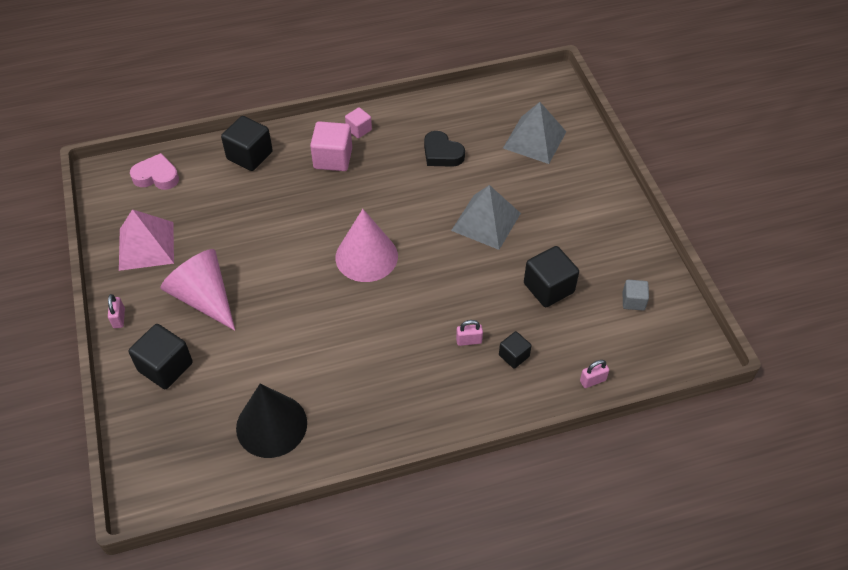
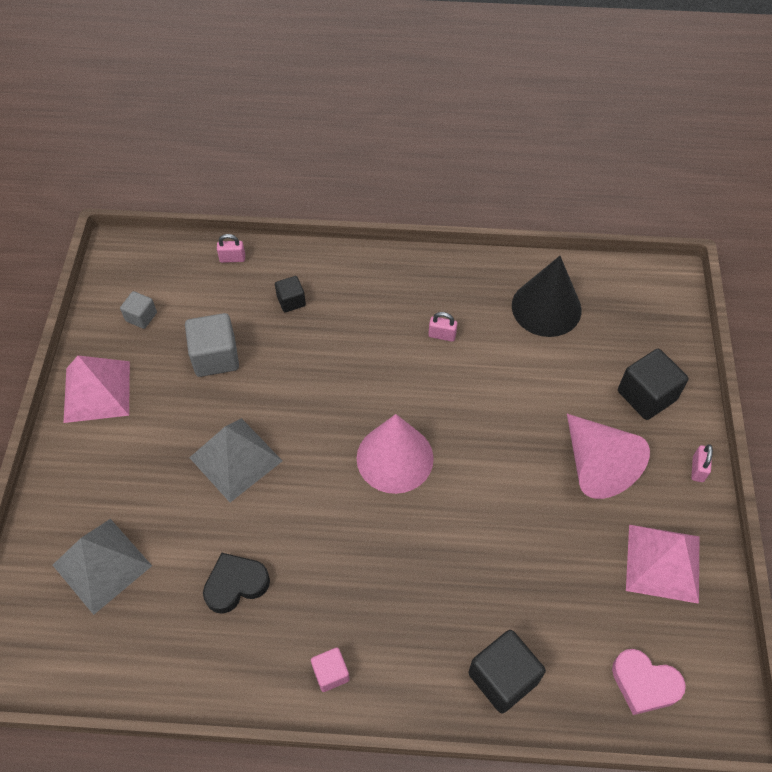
camera: 160 degrees left, 5 degrees up
pink cube [310,121,352,171] -> none
black heart [424,131,465,167] -> black heart turned 90 degrees counterclockwise [203,553,270,614]
pink padlock [456,320,483,346] -> pink padlock moved to [428,312,457,342]
black cube [524,246,579,307] -> grey cube [185,313,239,377]
none -> pink pyramid [63,355,130,423]

